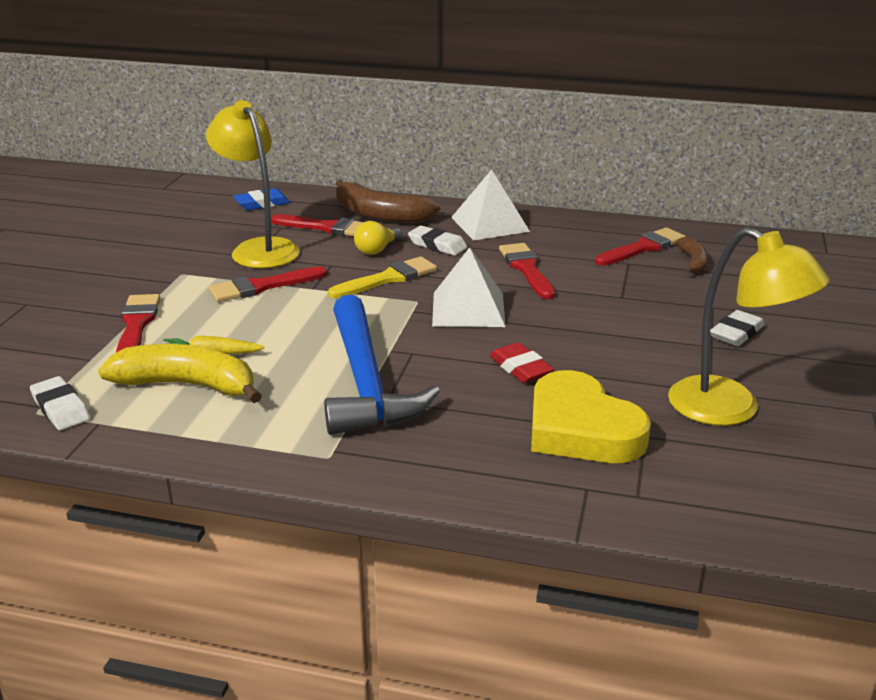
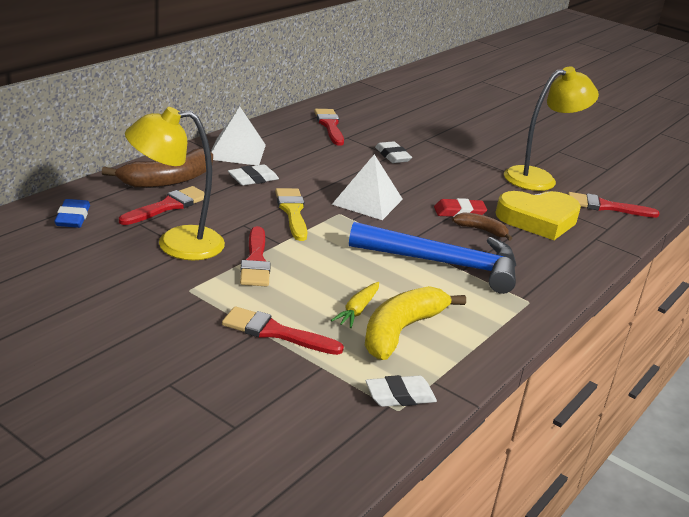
camera: 70 degrees left, 0 degrees up
yellow light bulb [354,221,403,255] -> none
red brush [499,243,555,299] -> red brush moved to [568,192,660,218]
brown banana [676,237,708,274] -> brown banana moved to [452,212,512,241]
white eraser [710,310,765,346] -> white eraser moved to [375,141,412,163]

